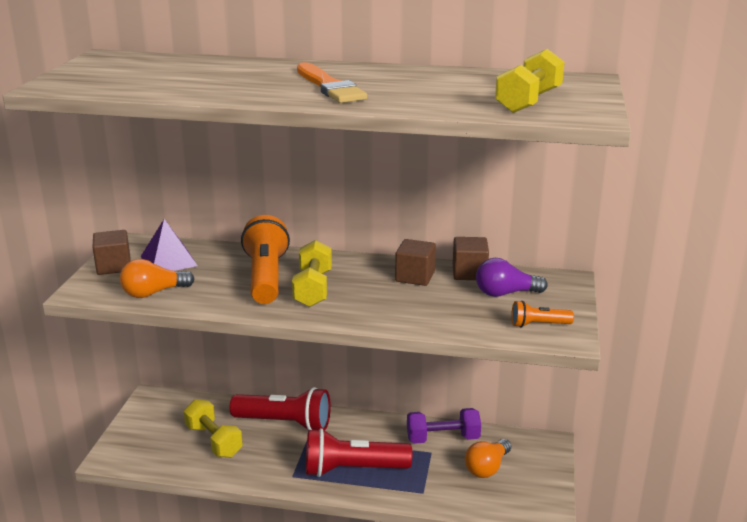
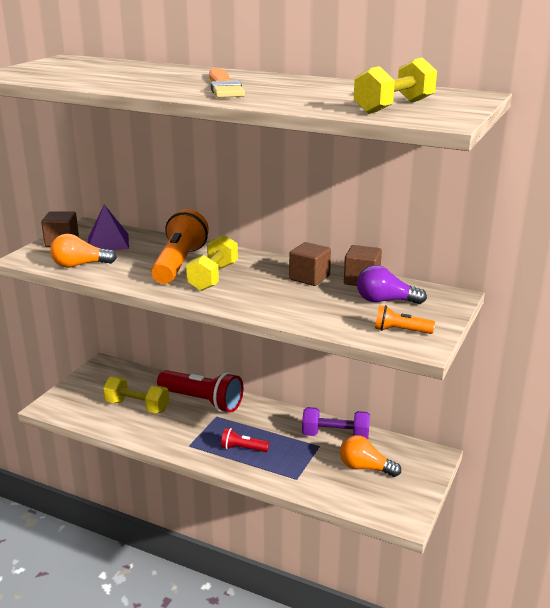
camera: 15 degrees right, 0 degrees up
yellow dumbbell [184,399,243,457] -> yellow dumbbell turned 45 degrees counterclockwise [103,376,169,413]
red flashlight [306,428,412,477] -> red flashlight [221,428,269,452], size x0.49
orange light bulb [465,439,511,478] -> orange light bulb turned 60 degrees clockwise [340,435,401,477]

